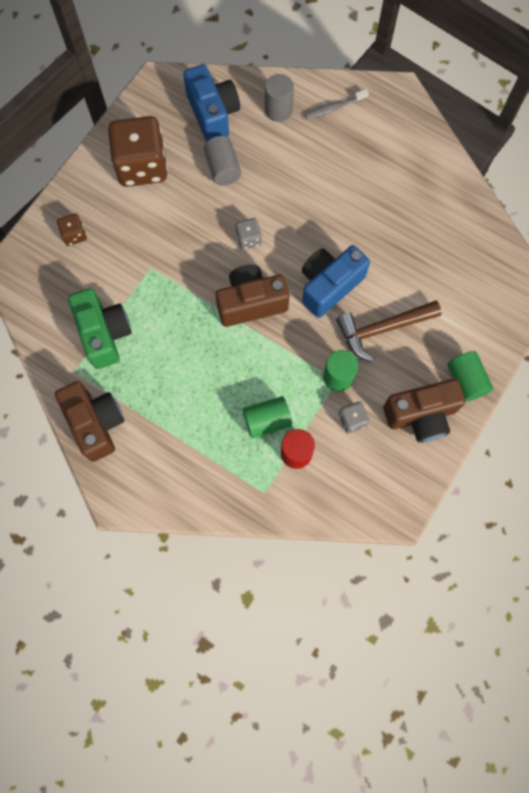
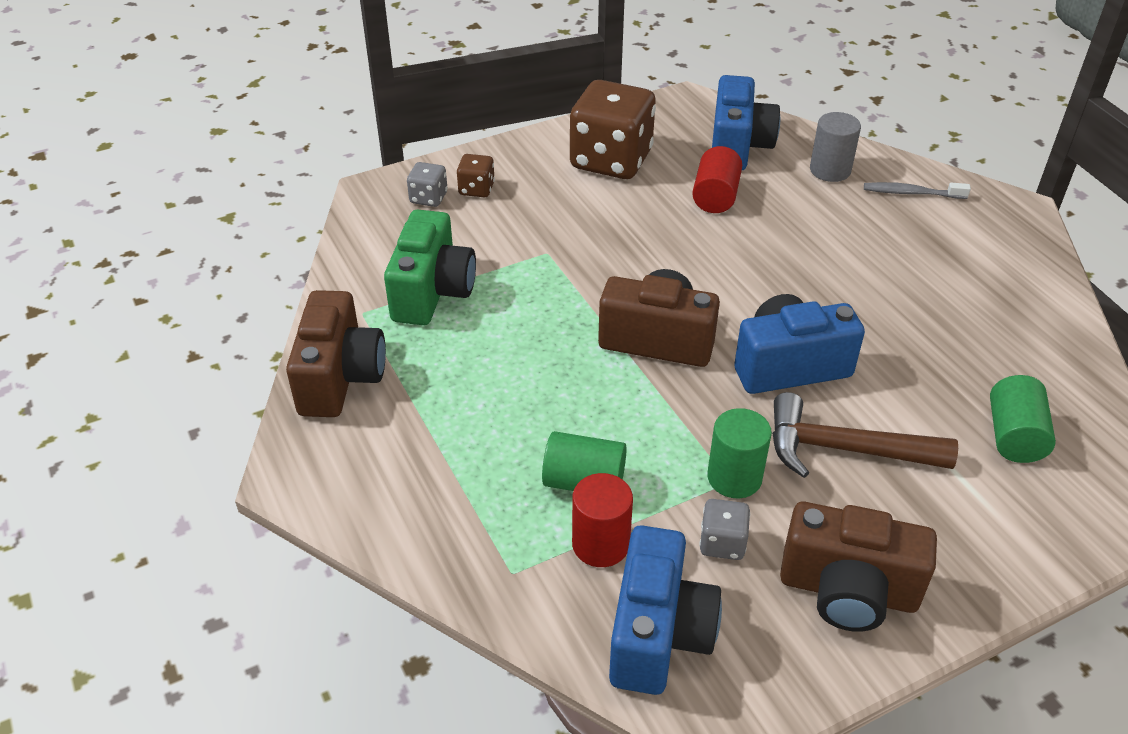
camera: 30 degrees right, 30 degrees down
grey cylinder [204,136,241,185] -> red cylinder [692,146,742,213]
grey dice [235,218,262,250] -> grey dice moved to [407,162,447,207]
green cylinder [447,351,493,402] -> green cylinder moved to [990,375,1056,463]
none -> blue camera [609,525,722,695]

